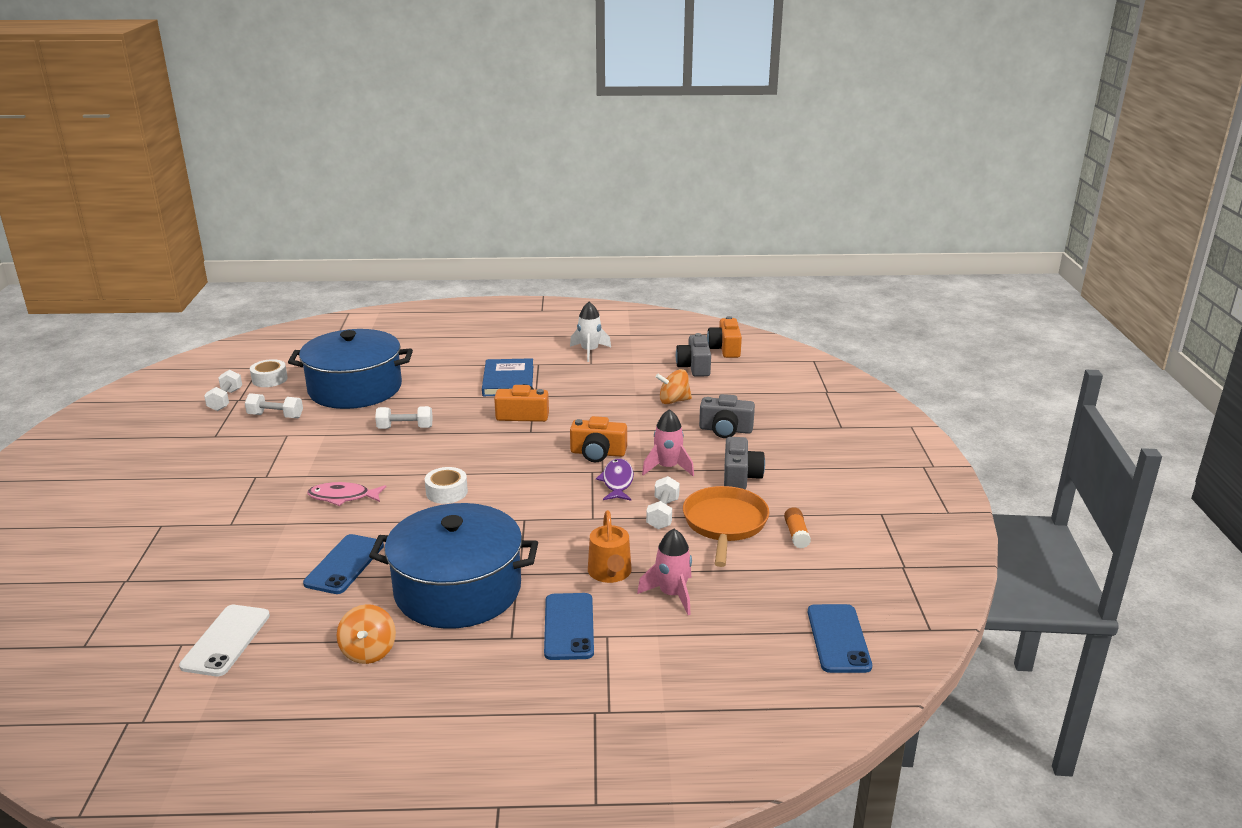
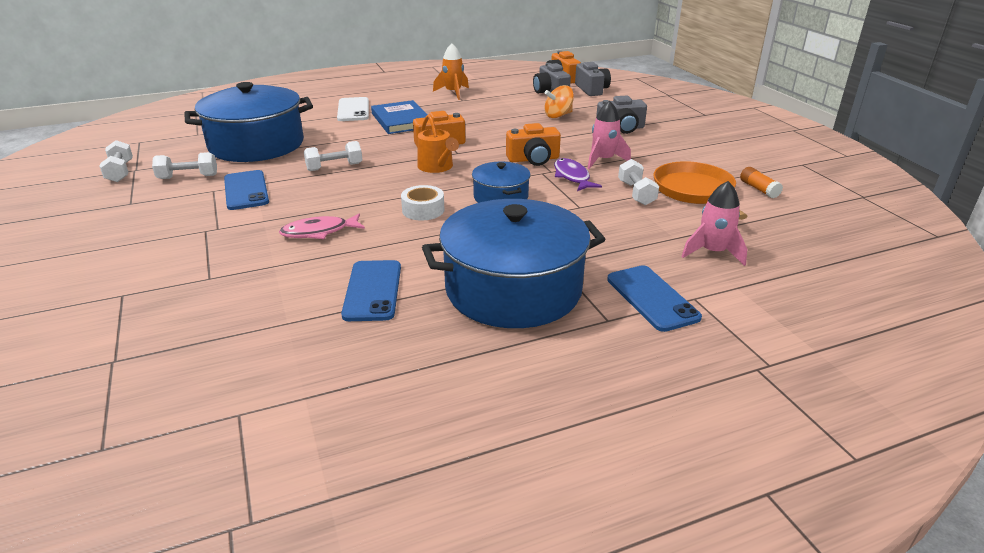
camera: 20 degrees left, 5 degrees up
white phone [179,605,270,676] -> white phone moved to [337,97,369,121]
white tape [250,359,288,387] -> none
orange spinning top [337,604,396,664] -> none
white rocket [570,302,611,362] -> orange rocket [433,44,469,100]
orange watering can [588,510,632,583] -> orange watering can moved to [417,114,459,173]
grey camera [724,437,765,490] -> grey camera moved to [575,62,611,96]
blue phone [808,604,872,673] -> blue phone moved to [224,170,269,210]
none -> blue pot [472,161,531,203]

